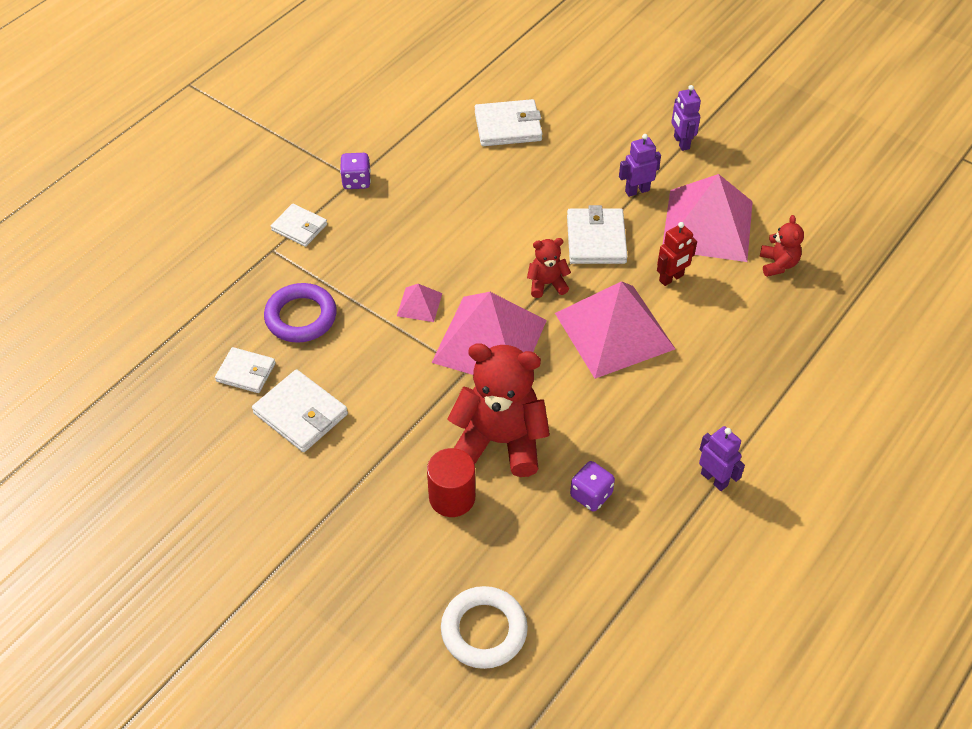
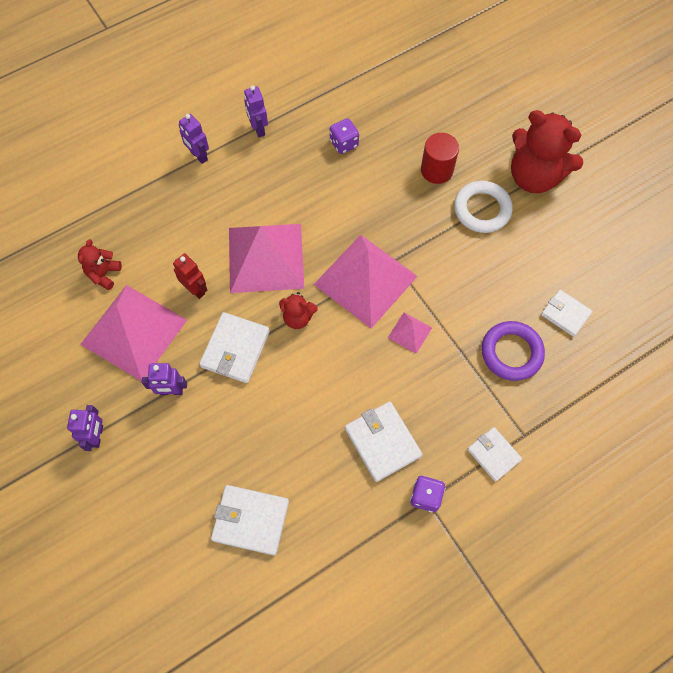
camera: 160 degrees left, 15 degrees up
white wallet [252,369,348,452] -> white wallet moved to [345,402,422,482]
white ring [441,586,528,669] -> white ring moved to [454,181,513,233]
red teddy bear [447,343,550,477] -> red teddy bear moved to [511,110,583,193]
red robot [657,222,697,286] -> red robot turned 60 degrees clockwise [173,253,207,299]
none -> purple robot [179,114,209,164]

